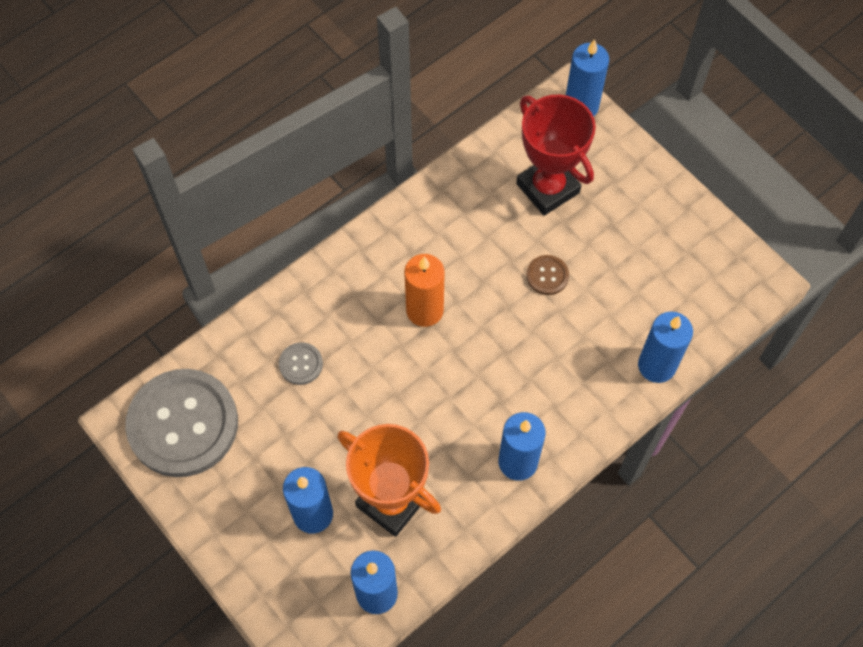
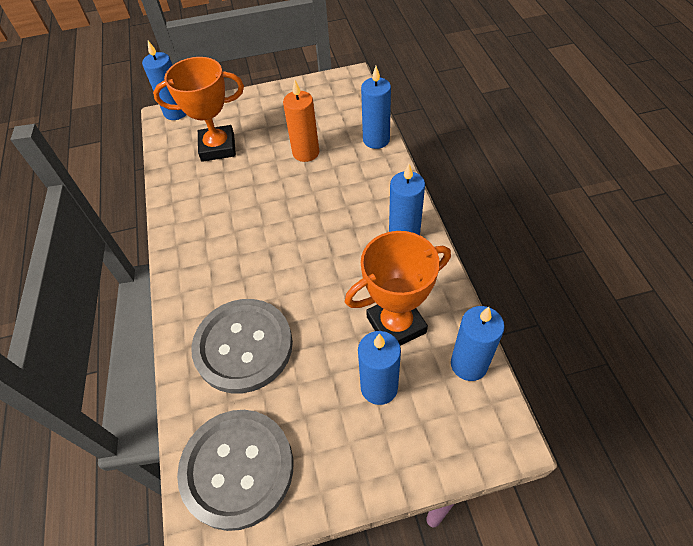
camera: 60 degrees left, 10 degrees down
grey button [279,342,323,385] -> grey button [191,299,293,393], size x2.46
orange candle [404,254,445,327] -> orange candle moved to [283,79,319,162]
red trophy [516,95,596,216] -> orange trophy [153,57,244,162]
brown button [526,255,569,295] -> none

